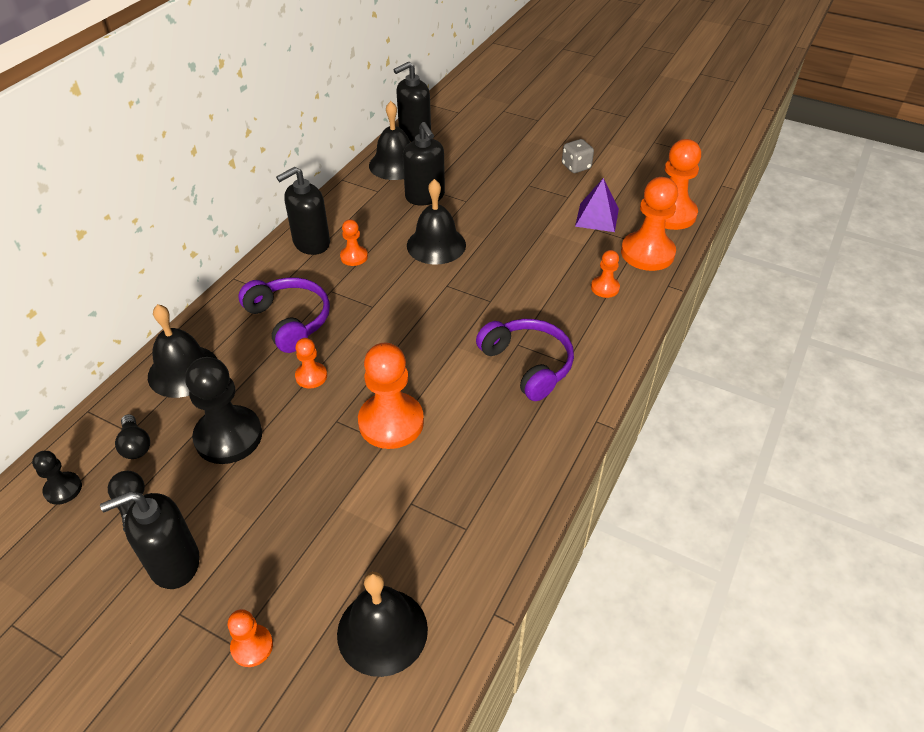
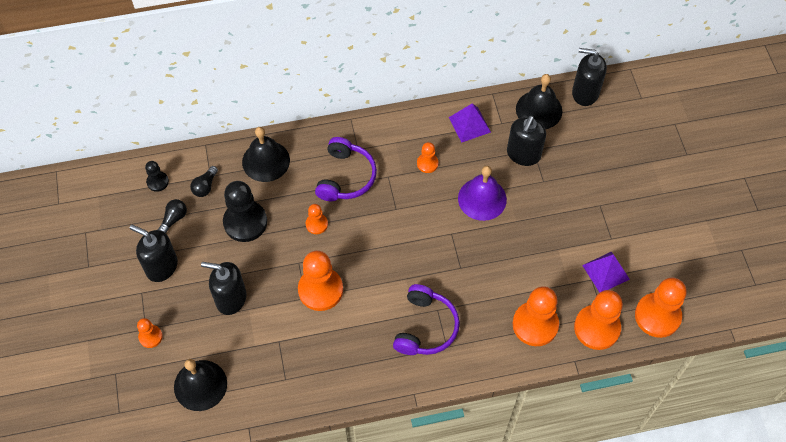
camera: 50 degrees right, 15 degrees up
black soap dispenser [276,167,330,255] -> black soap dispenser moved to [201,262,246,315]
black bell [407,179,466,265] -> purple bell [458,166,507,221]
grey dice [562,139,594,173] -> none
orange pawn [591,250,620,298] -> orange pawn [513,286,559,346], size x1.97
none -> purple pyramid [449,103,491,143]

